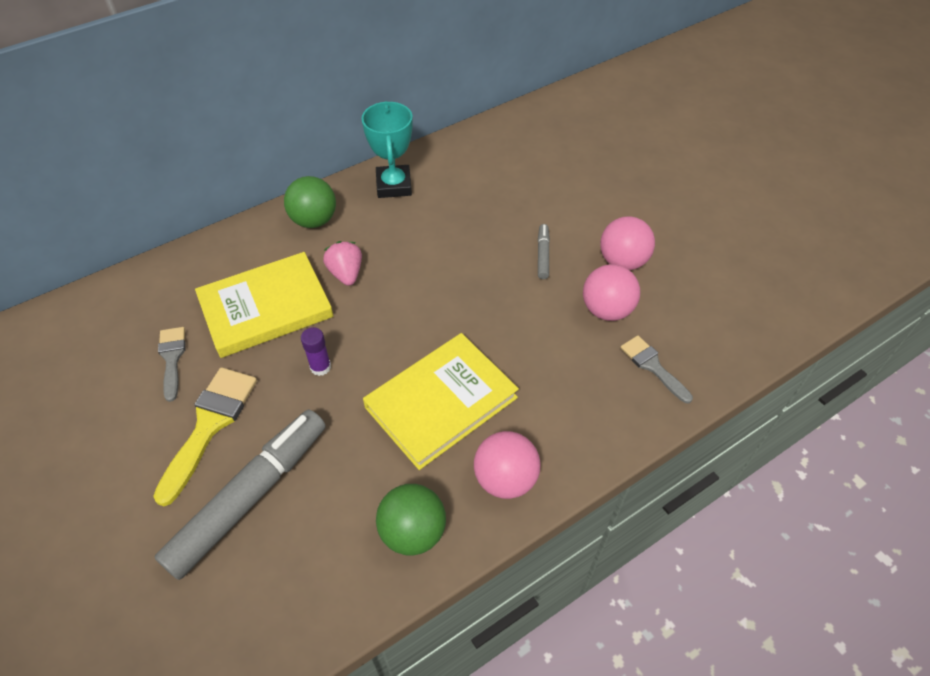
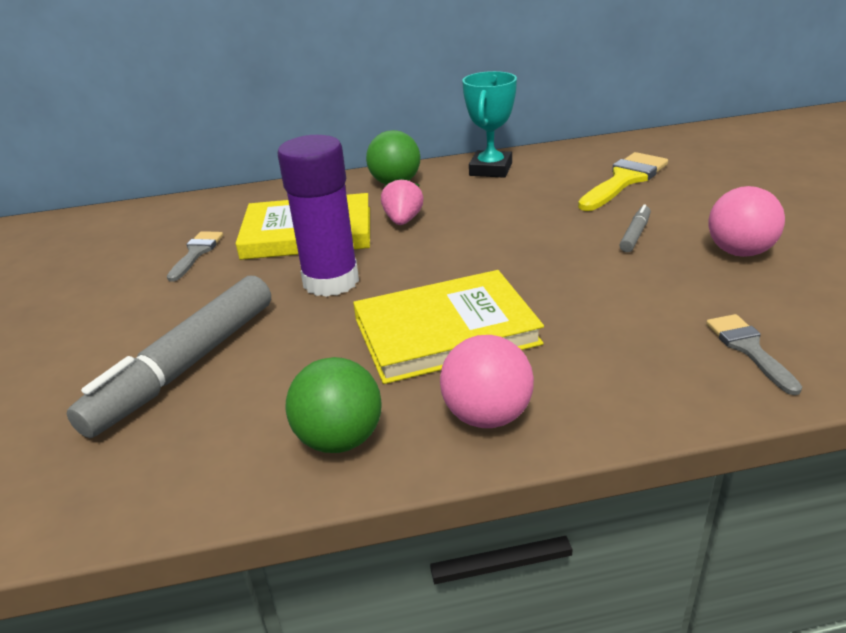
camera: 25 degrees right, 20 degrees down
yellow brush [153,367,257,506] -> yellow brush moved to [578,152,668,211]
grey marker [155,409,326,580] -> grey marker turned 150 degrees clockwise [67,276,271,438]
purple glue stick [301,327,331,376] -> purple glue stick [277,135,359,297], size x2.31
pink ball [583,264,640,321] -> none

